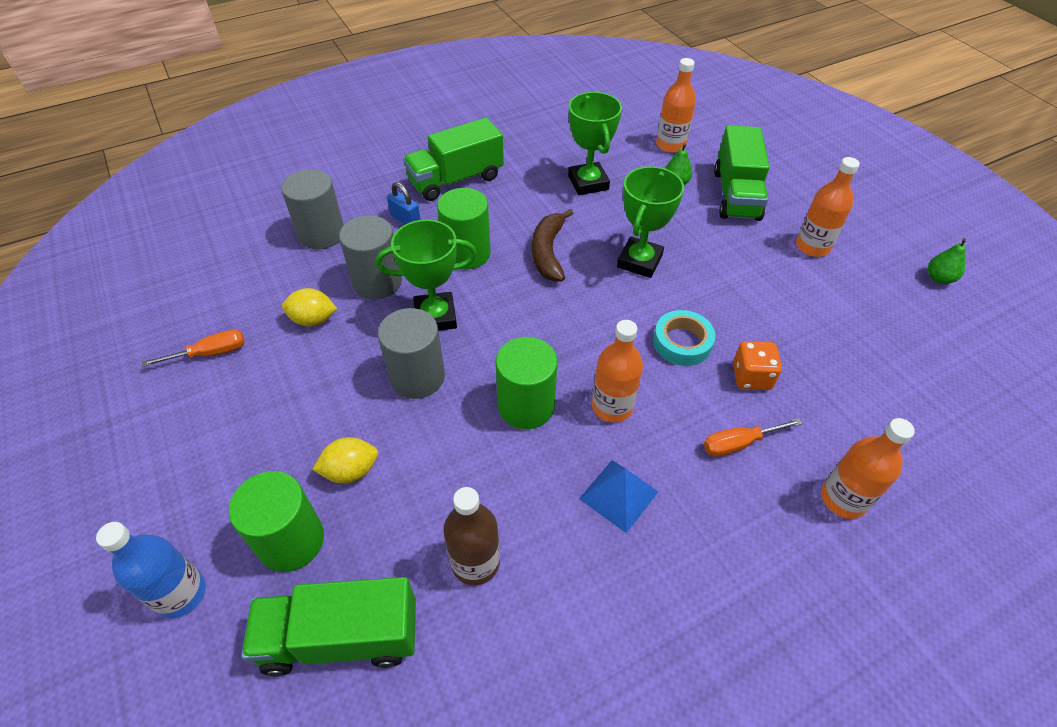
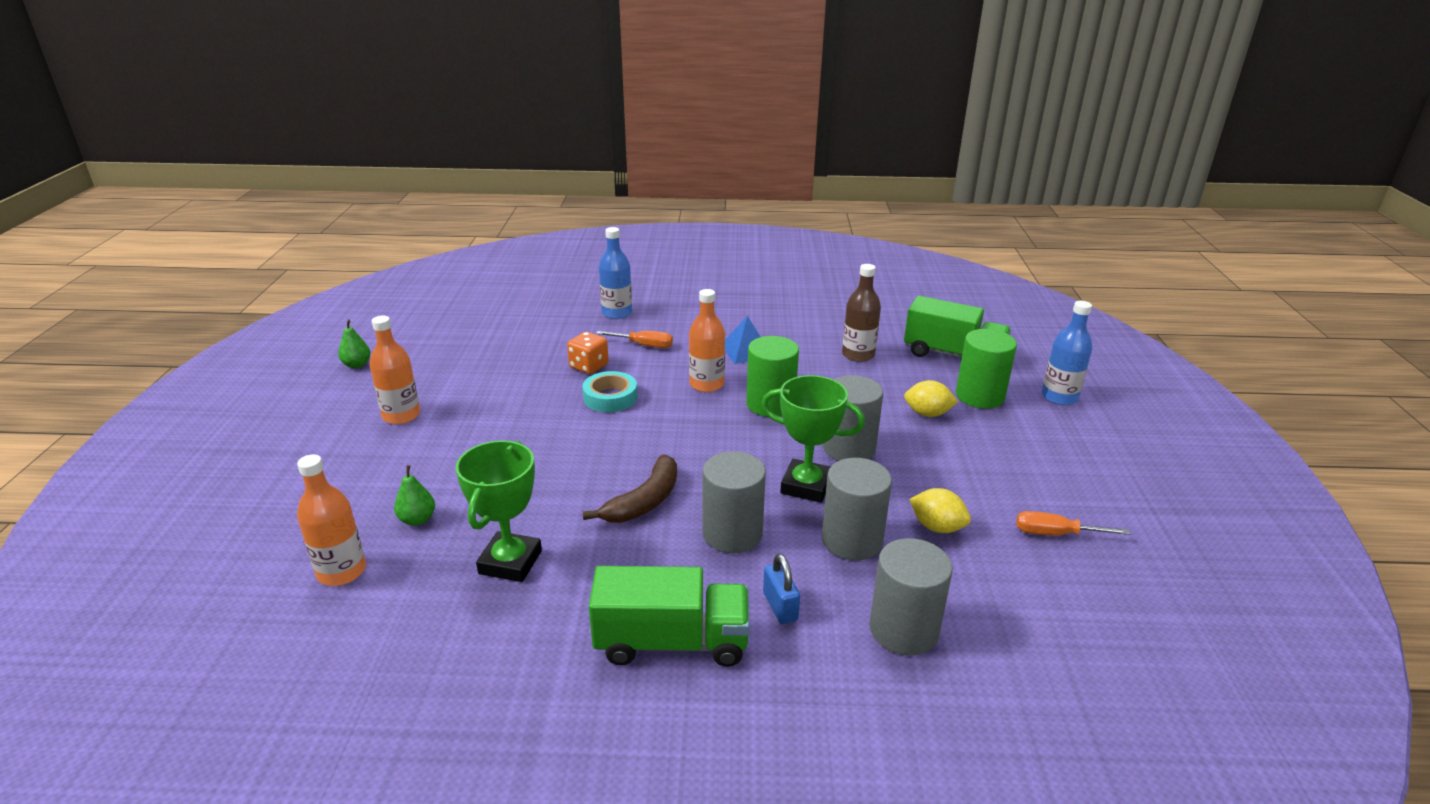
camera: 150 degrees left, 20 degrees down
green cylinder [437,188,491,269] -> grey cylinder [702,451,766,553]
green trophy [617,166,684,278] -> none
green truck [714,125,770,221] -> none
orange bottle [821,418,915,519] -> blue bottle [599,227,632,319]

